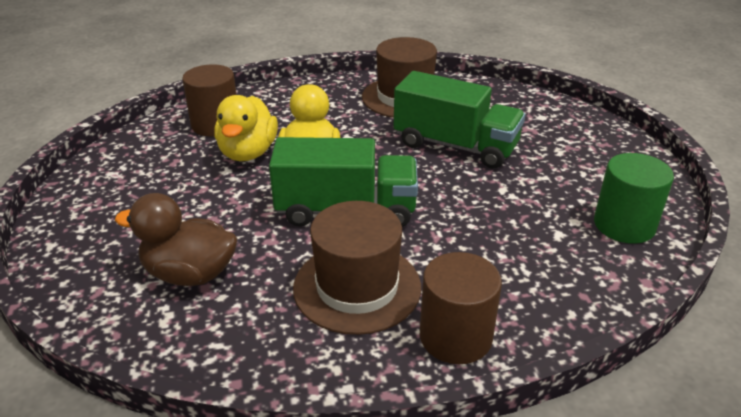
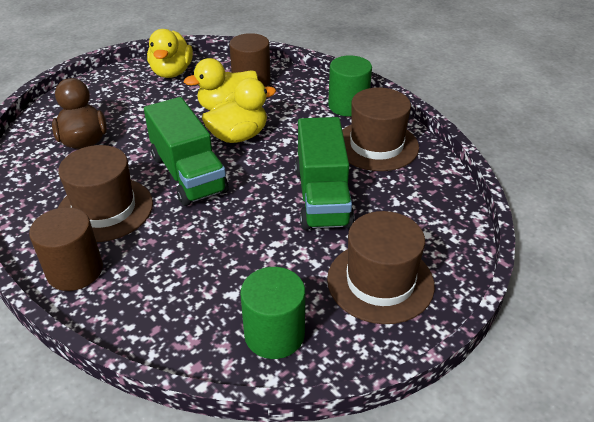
camera: 60 degrees right, 5 degrees up
none -> yellow duck [147,29,193,78]
none -> brown hat [327,211,435,324]
none -> green cylinder [328,55,372,117]

